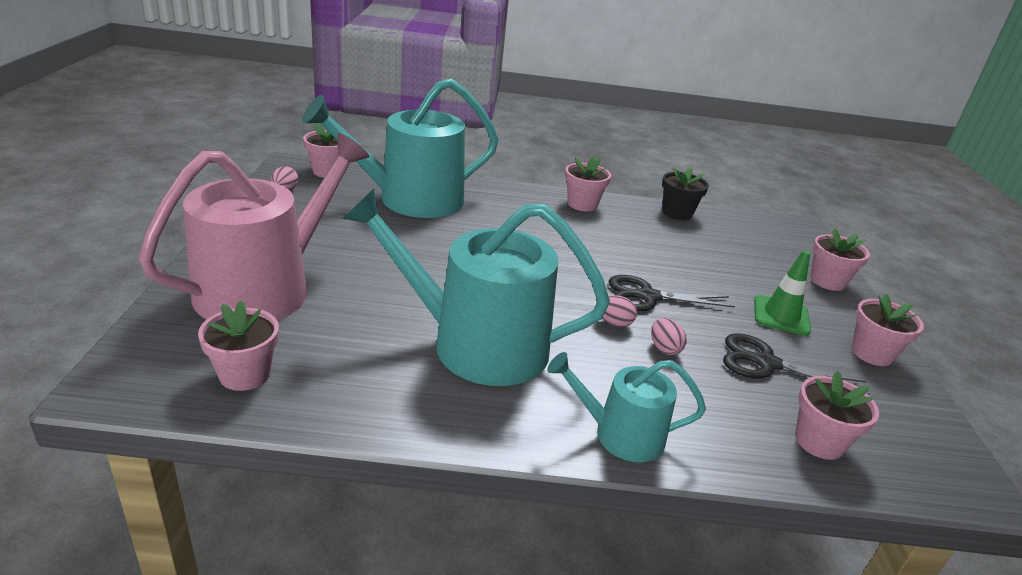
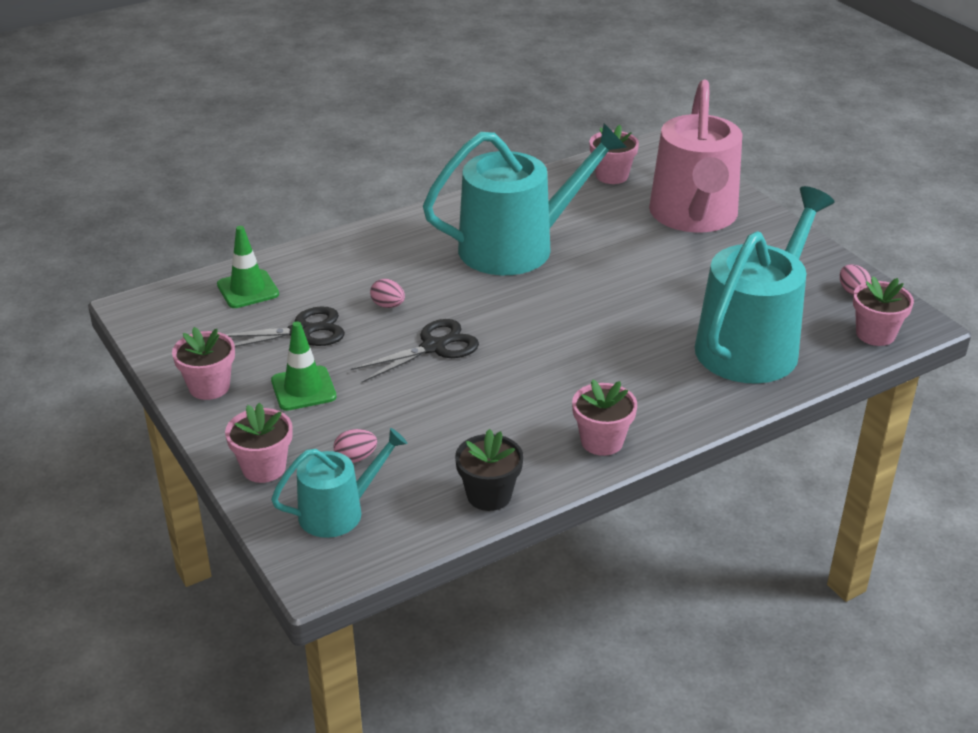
camera: 150 degrees right, 5 degrees up
turquoise watering can [548,352,706,463] -> turquoise watering can moved to [271,428,407,538]
pink egg [602,295,637,327] -> pink egg moved to [333,429,377,463]
pink flower pot [795,371,879,460] -> green traffic cone [217,226,279,308]

